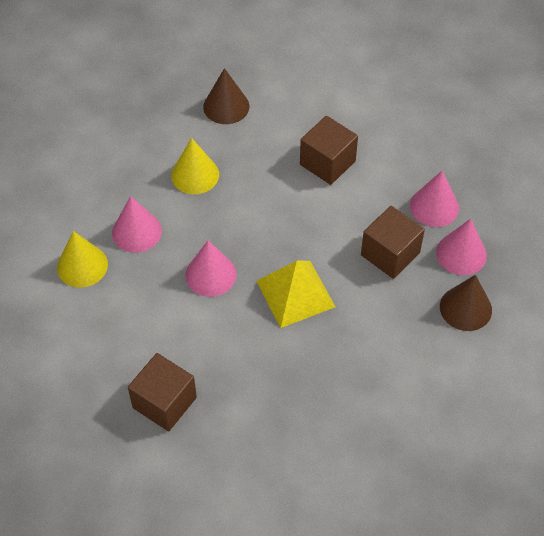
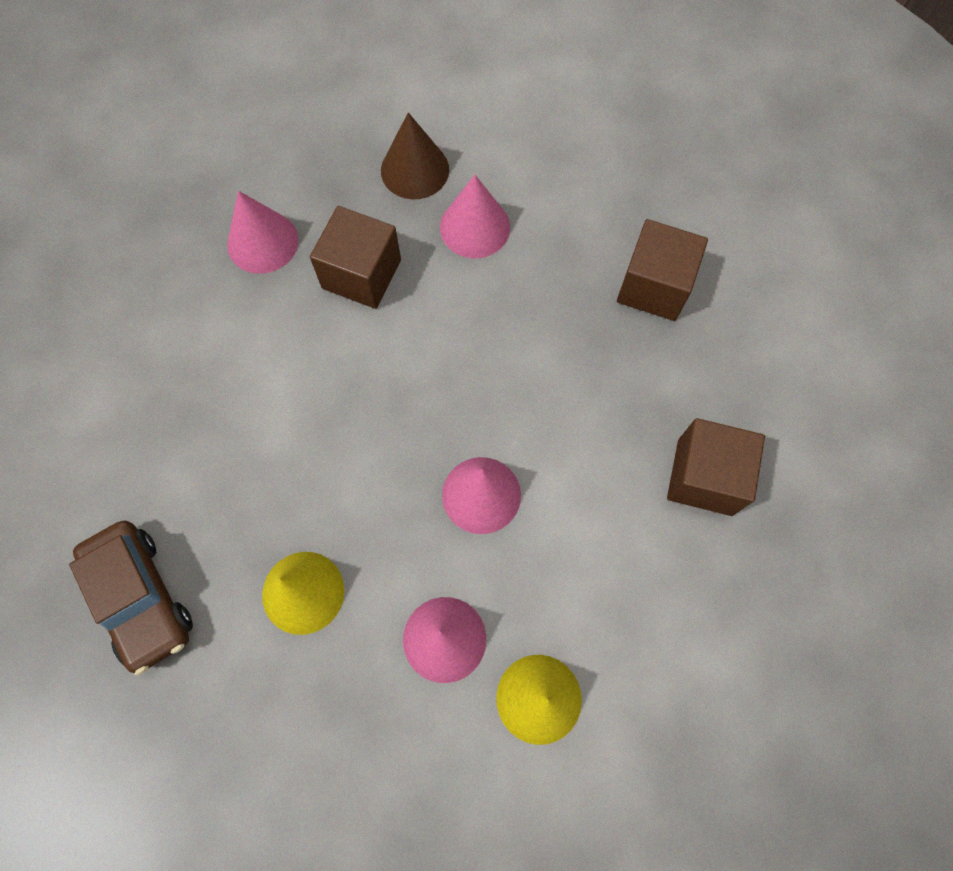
camera: 110 degrees left, 15 degrees up
brown cone [203,68,249,124] -> brown car [69,521,193,675]
yellow pyramid [257,260,335,328] -> none
brown cube [300,116,358,185] -> brown cube moved to [617,219,708,321]
pink cone [436,219,487,275] -> pink cone moved to [440,175,510,258]

